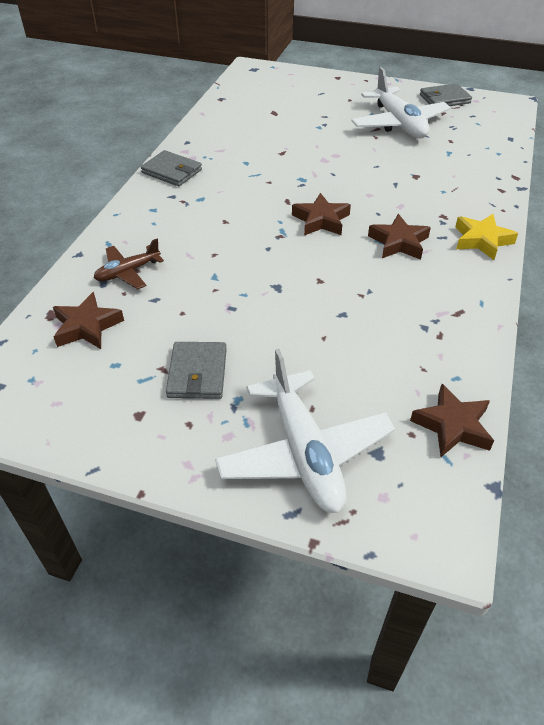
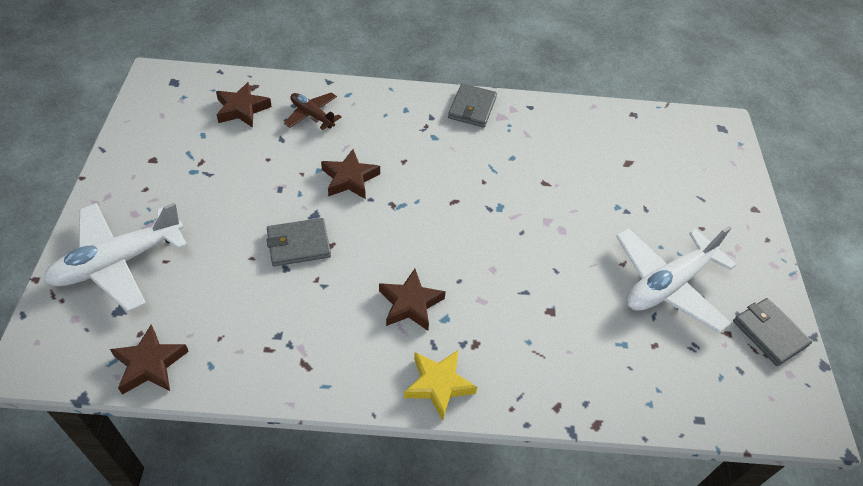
camera: 70 degrees right, 5 degrees up
grey wallet [166,342,227,399] -> grey wallet moved to [267,218,331,266]
brown star [292,193,351,236] -> brown star moved to [321,149,380,199]

